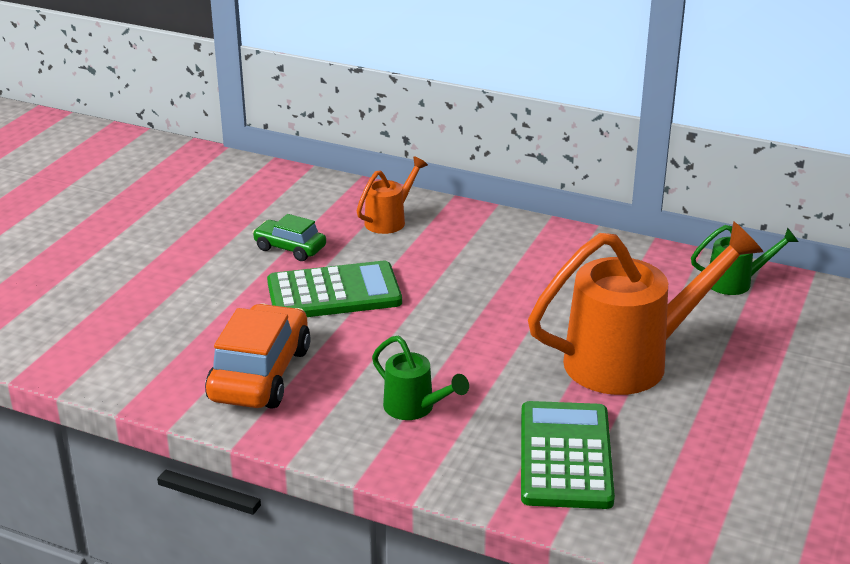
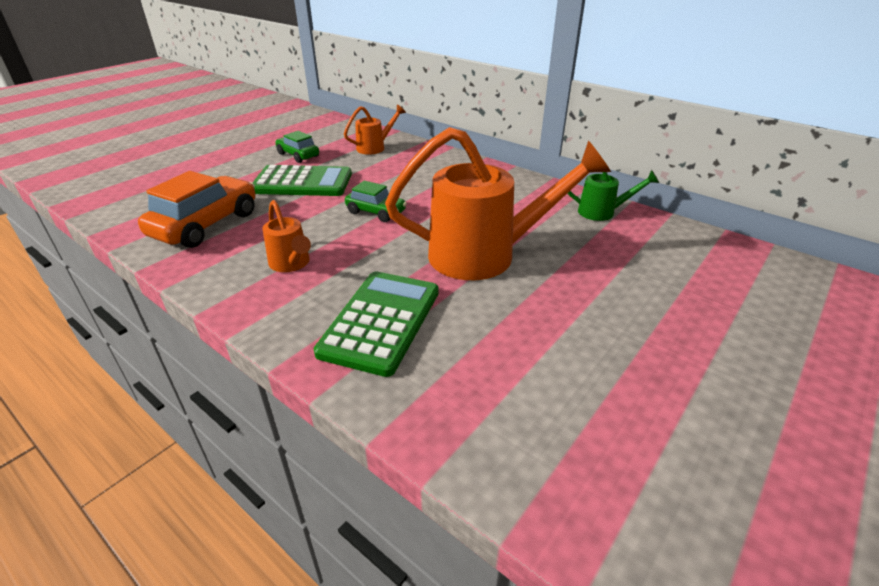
camera: 15 degrees right, 5 degrees up
green watering can [372,336,469,420] -> orange watering can [263,200,311,272]
none -> green car [345,181,407,222]

